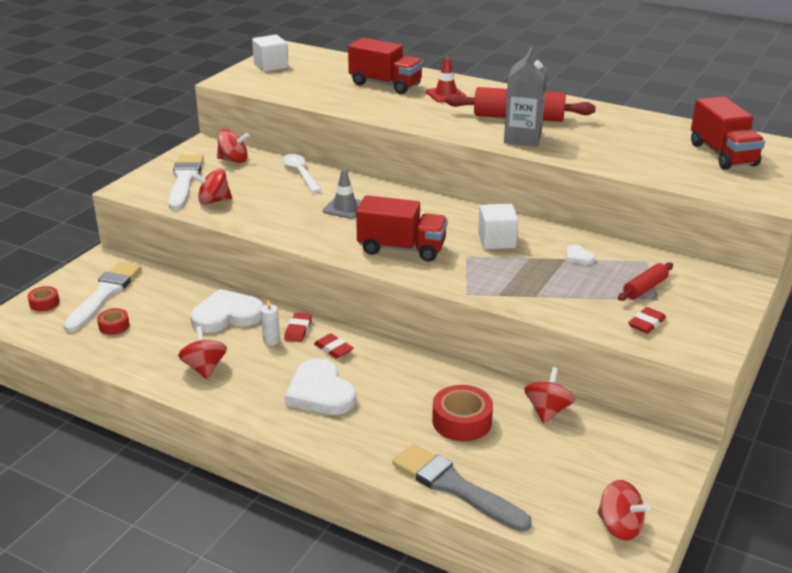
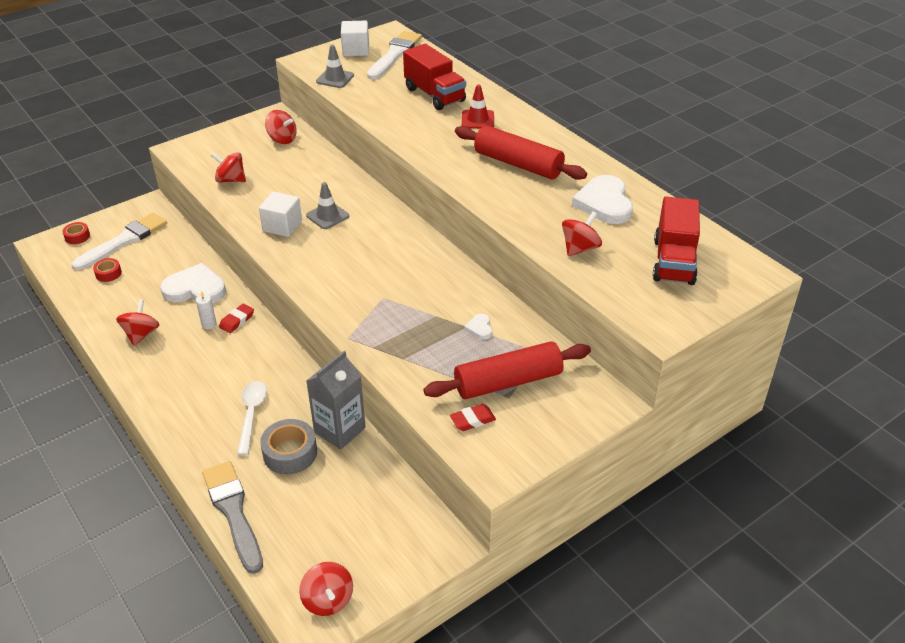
camera: 25 degrees right, 10 degrees up
white brush [168,154,204,210] -> white brush moved to [367,31,422,80]
white spoon [282,154,321,193] -> white spoon moved to [237,381,267,455]
white heart [284,358,356,415] -> white heart moved to [572,175,633,224]
red eraser [314,334,353,359] -> none
red truck [356,195,447,262] -> none
red tape [432,385,493,441] -> grey tape [260,419,317,474]
white cube [478,204,519,249] -> white cube moved to [259,192,302,237]
grey carton [504,47,547,147] -> grey carton moved to [306,351,366,450]
red spinning top [524,367,575,423] -> red spinning top moved to [562,211,602,256]
red rolling pin [618,262,673,301] -> red rolling pin [423,341,591,399], size x1.92
none -> grey traffic cone [316,45,354,88]

